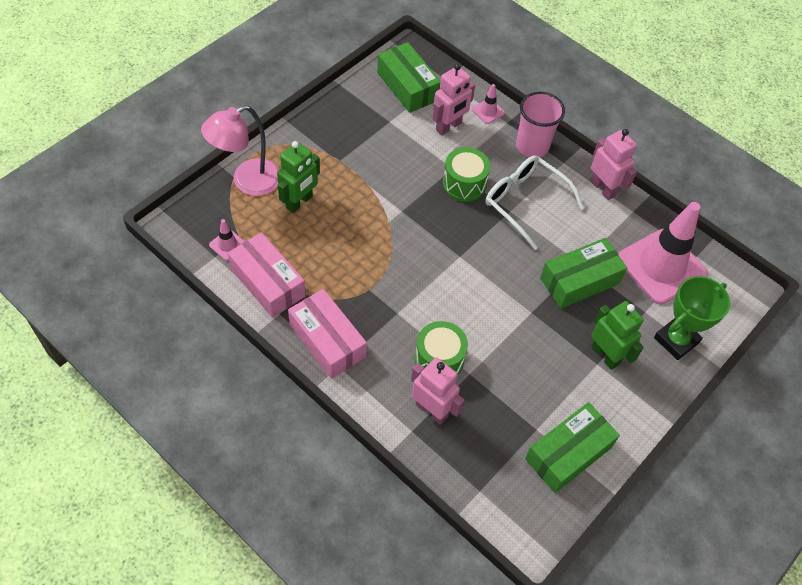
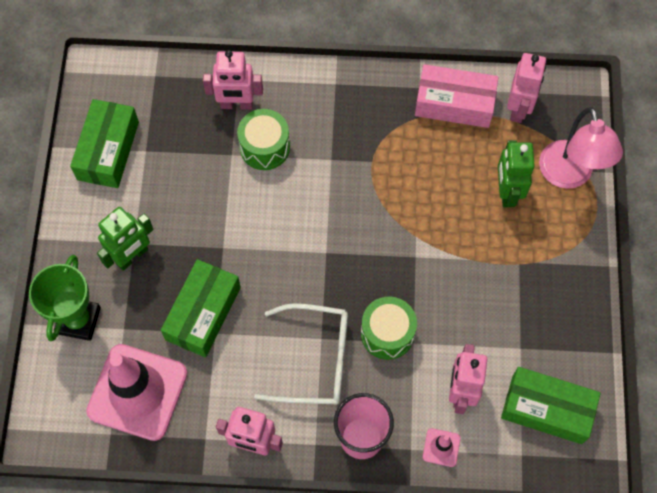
camera: 145 degrees right, 10 degrees up
pink lamp [201,105,280,196] -> pink lamp turned 150 degrees clockwise [539,107,623,189]
pink traffic cone [209,219,245,261] -> pink robot [507,53,546,123]
pink box [288,289,367,379] -> none
green robot [591,301,644,370] -> green robot turned 60 degrees counterclockwise [97,207,154,271]

